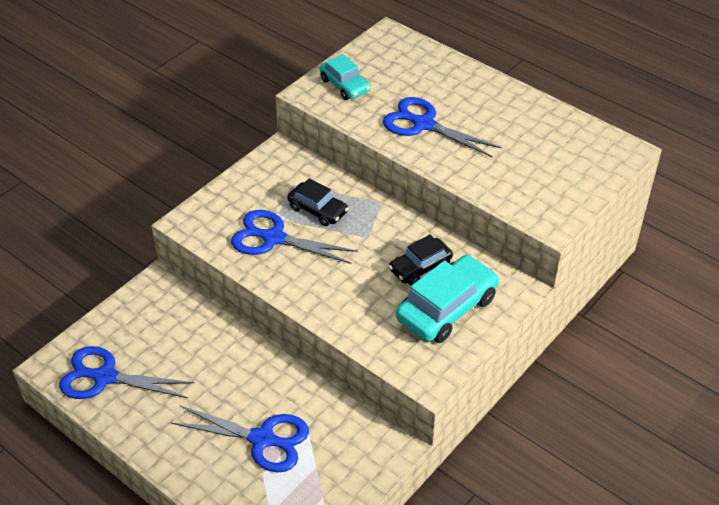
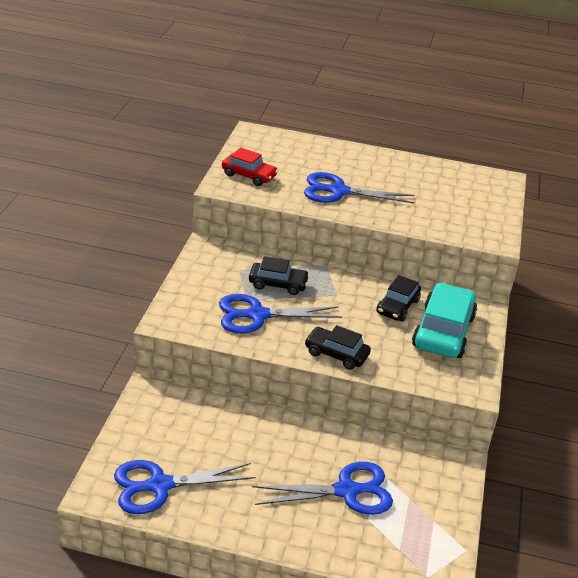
camera: 30 degrees left, 10 degrees down
turquoise car [320,54,371,100] -> red car [222,148,278,186]
none -> black car [305,325,371,370]

